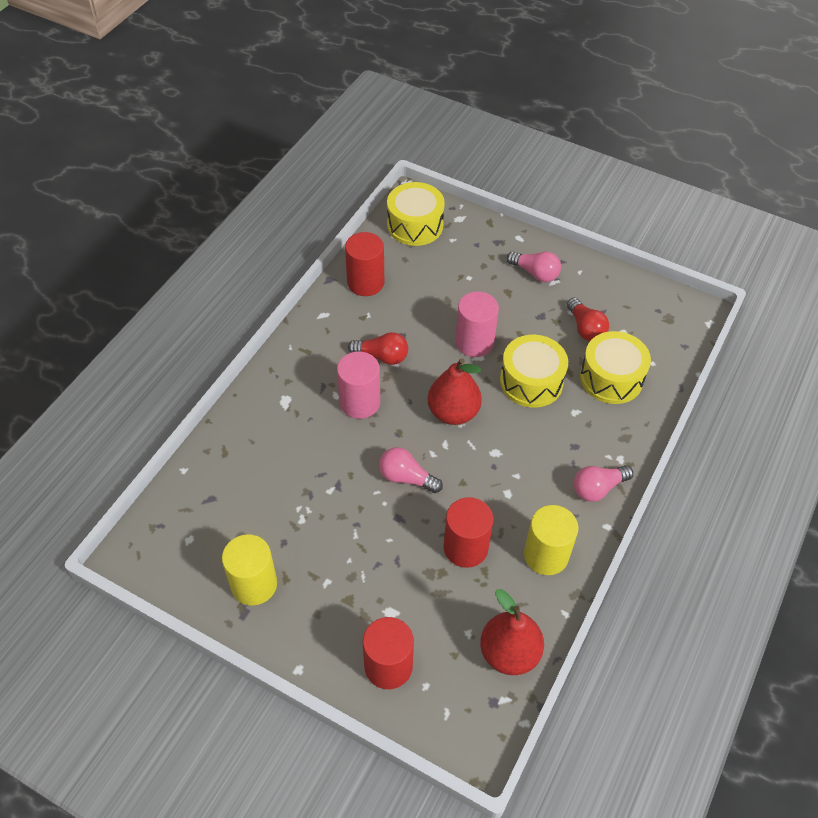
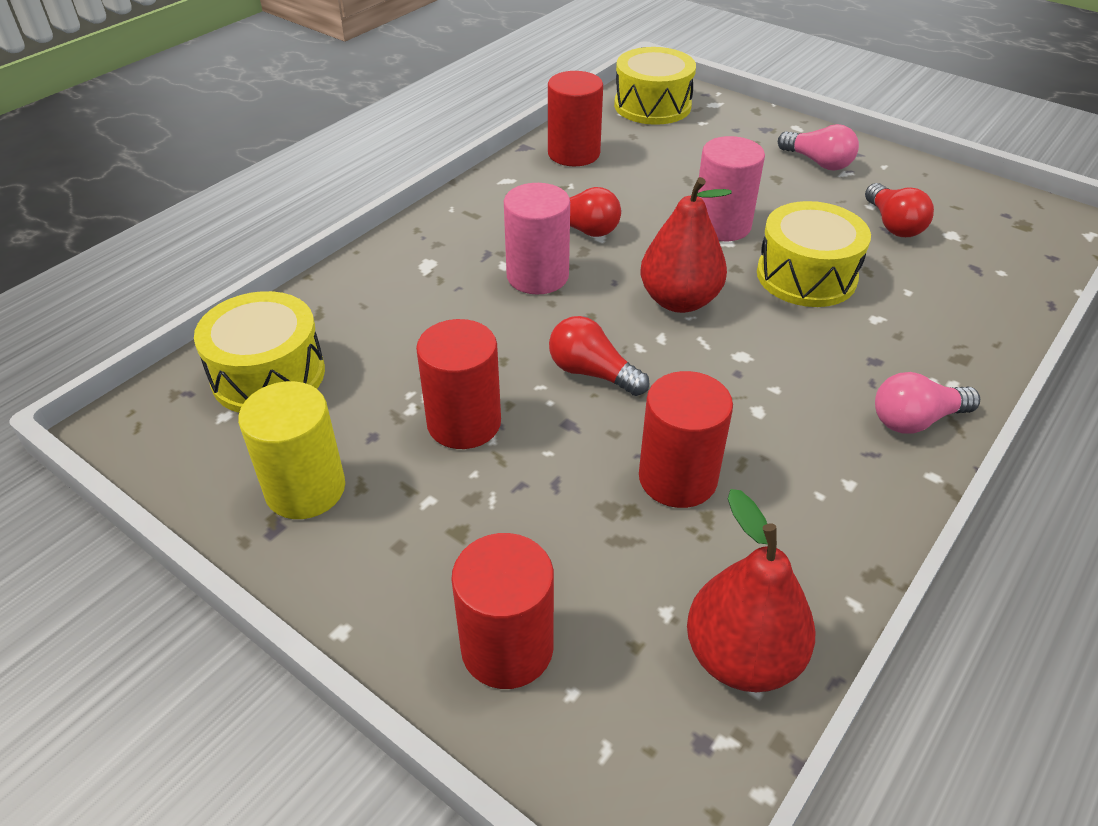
camera: 10 degrees right, 10 degrees down
pink light bulb [379,447,443,493] -> red light bulb [549,316,649,396]
yellow cylinder [524,505,578,575] -> none
yellow drum [580,331,651,404] -> yellow drum moved to [194,291,325,413]
none -> red cylinder [416,319,501,449]

